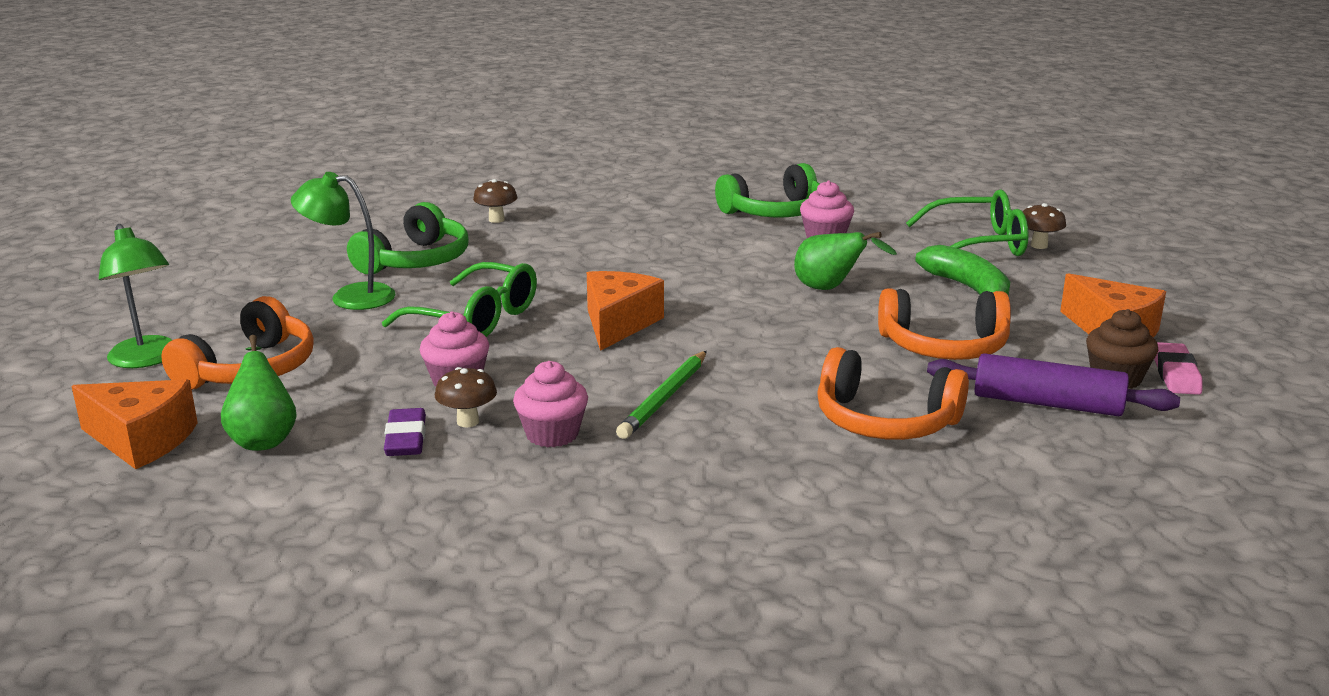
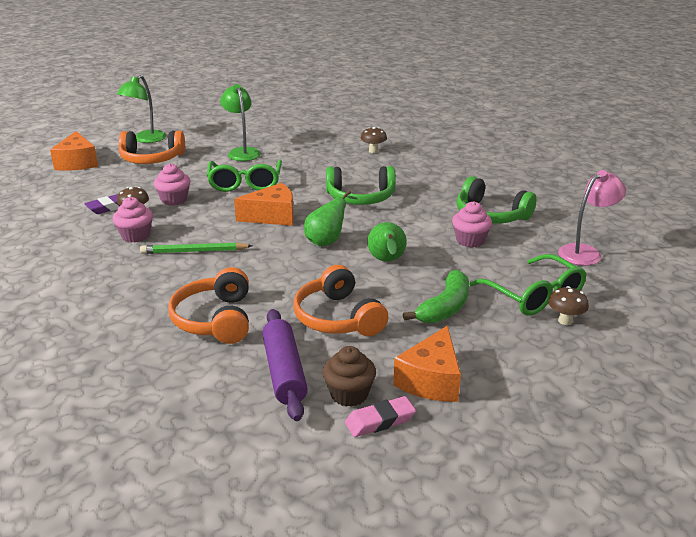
camera: 60 degrees right, 5 degrees up
green pear [221,335,296,451] -> green pear moved to [304,190,358,247]
green headphones [347,202,469,274] -> green headphones moved to [326,166,396,205]
none -> pink lamp [558,170,626,266]

